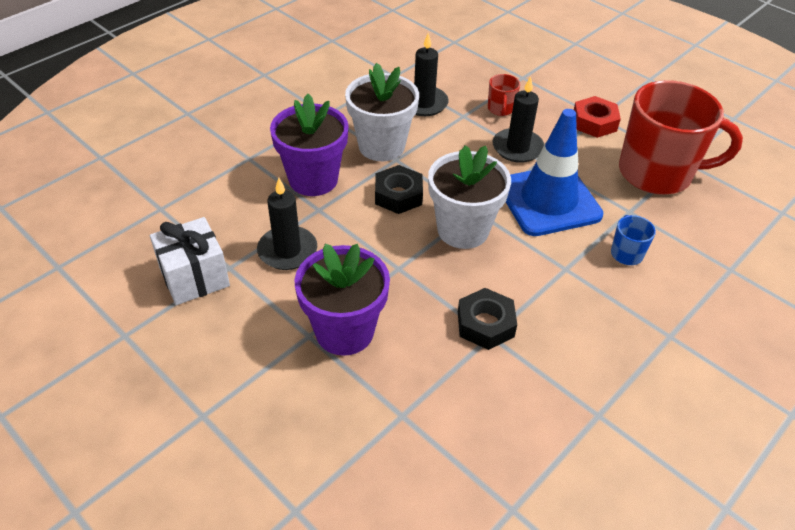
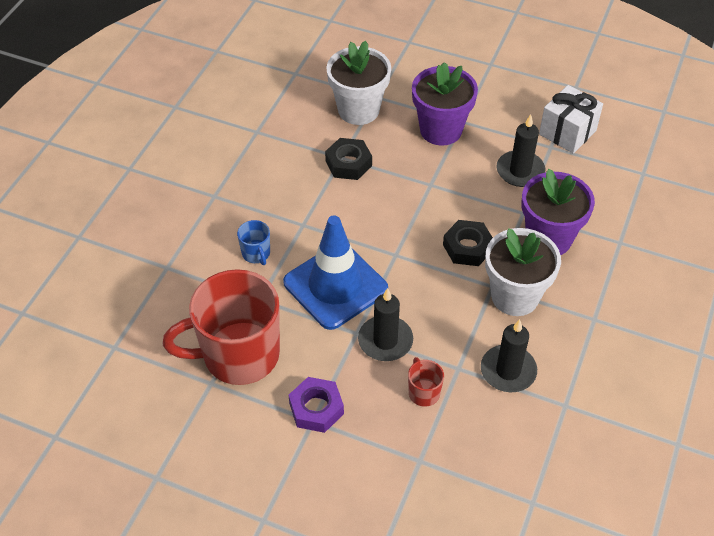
camera: 160 degrees right, 5 degrees up
white flower pot [428,145,511,249] -> white flower pot moved to [326,41,391,125]
red nut [574,96,621,138] -> purple nut [289,377,344,433]

